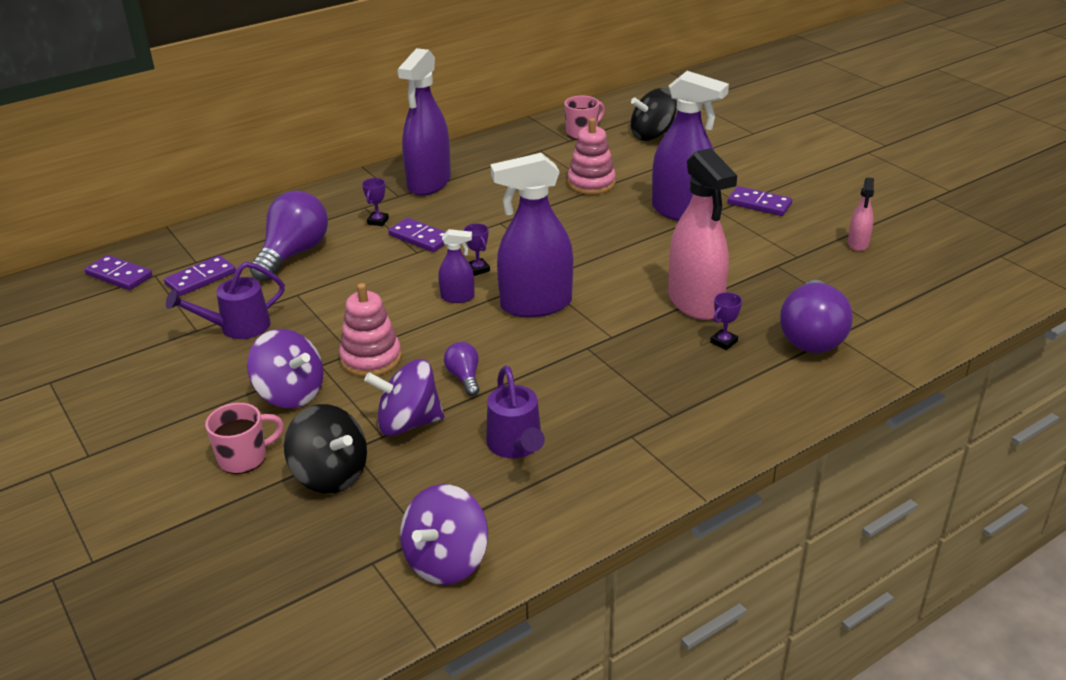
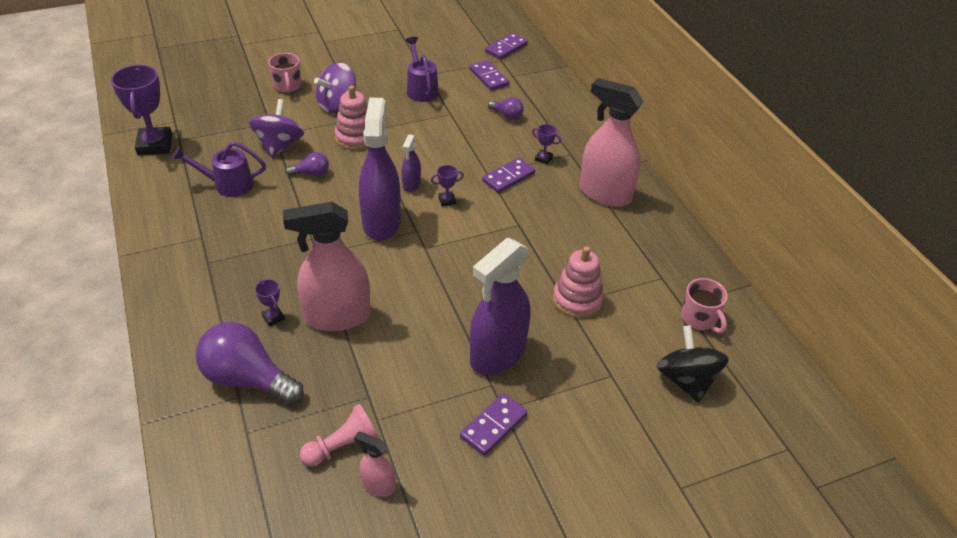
camera: 100 degrees right, 10 degrees up
purple light bulb [249,191,328,281] -> purple light bulb [488,97,524,120], size x0.49
black spinning top [284,404,367,494] -> none
purple spray bottle [397,48,451,196] -> pink spray bottle [580,78,644,207]
purple spinning top [400,484,488,585] -> purple trophy [111,65,173,155]
none -> pink pawn [300,404,379,467]

